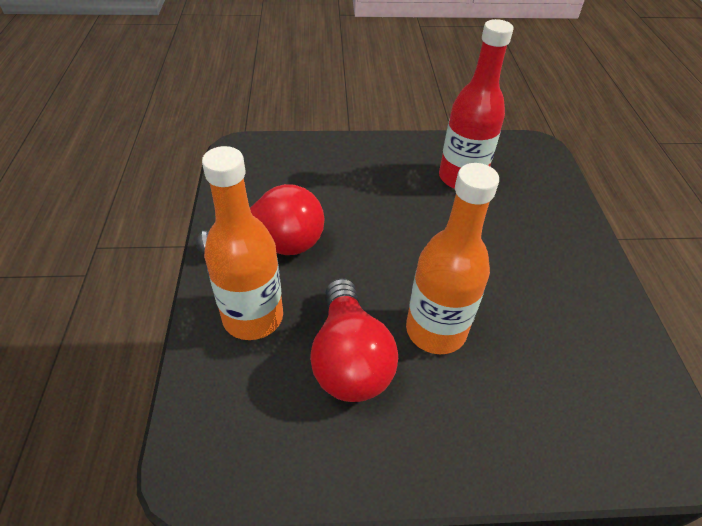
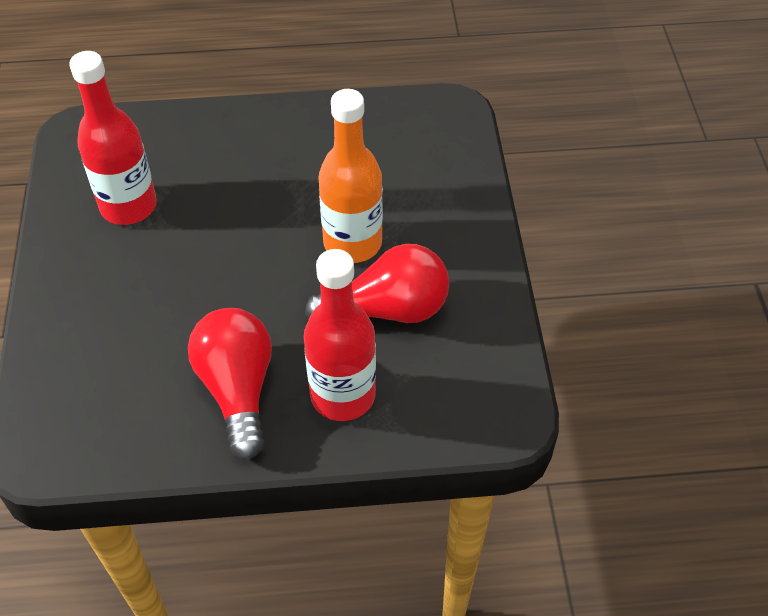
camera: 90 degrees left, 5 degrees up
orange bottle [202,146,283,340] -> red bottle [304,249,376,421]

